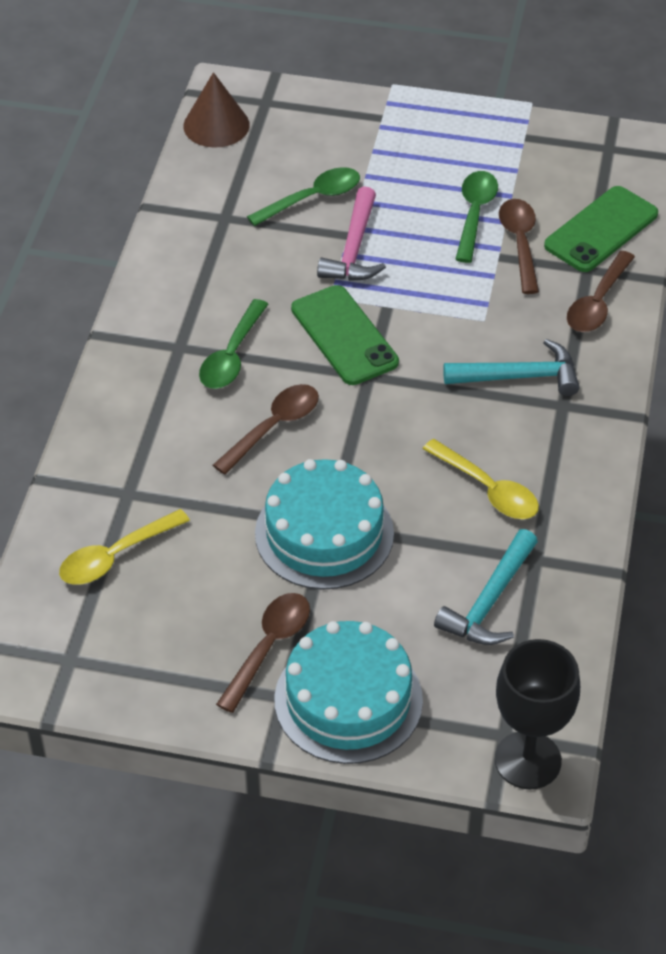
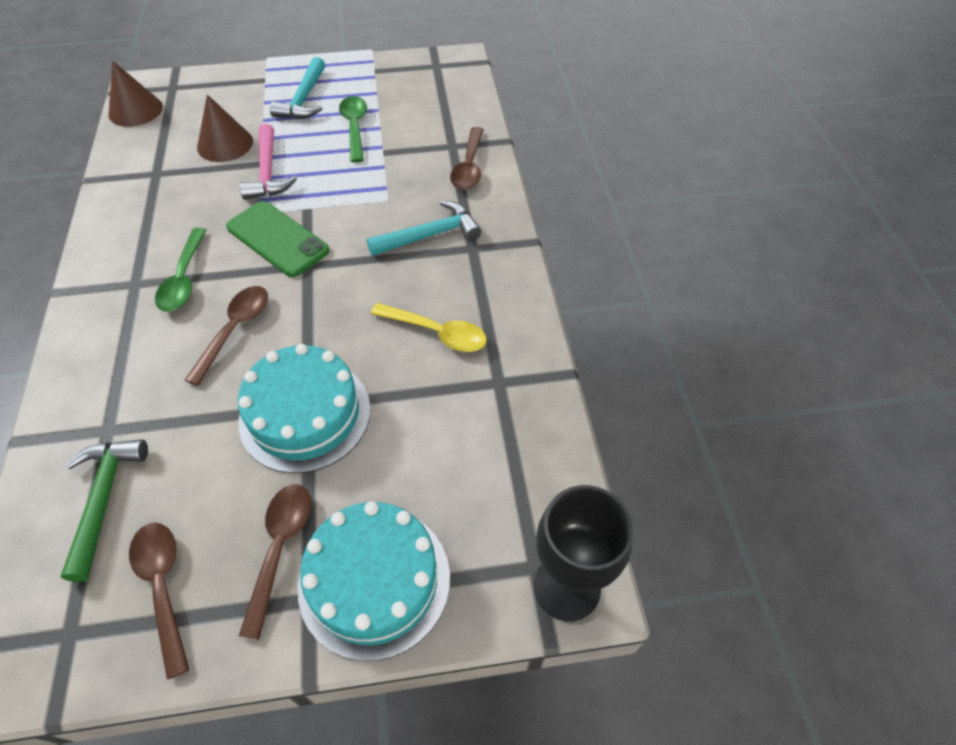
camera: 20 degrees left, 5 degrees up
yellow spoon [59,509,190,585] -> green hammer [61,439,148,582]
green spoon [247,167,360,226] -> brown cone [197,94,253,162]
turquoise hammer [434,529,538,645] -> turquoise hammer moved to [270,57,325,119]
brown spoon [499,199,539,294] -> brown spoon moved to [129,523,190,680]
green phone [544,186,658,272] -> none

